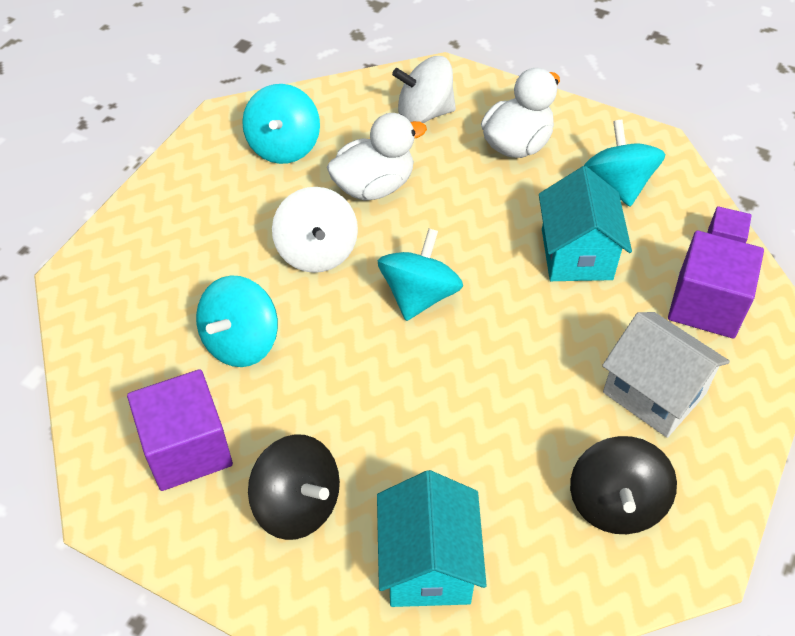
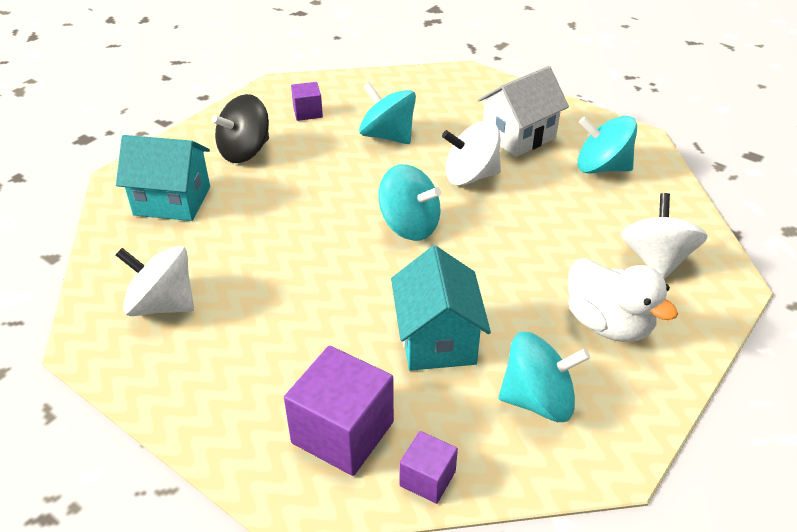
camera: 100 degrees right, 10 degrees down
purple cube [127,369,233,491] -> purple cube [291,82,323,121], size x0.54
white duck [327,113,427,200] -> none
turquoise house [539,166,632,281] -> turquoise house turned 75 degrees clockwise [391,246,491,371]
black spinning top [570,436,677,534] -> white spinning top [116,246,194,316]
white house [602,312,730,438] -> white house moved to [478,66,569,157]

